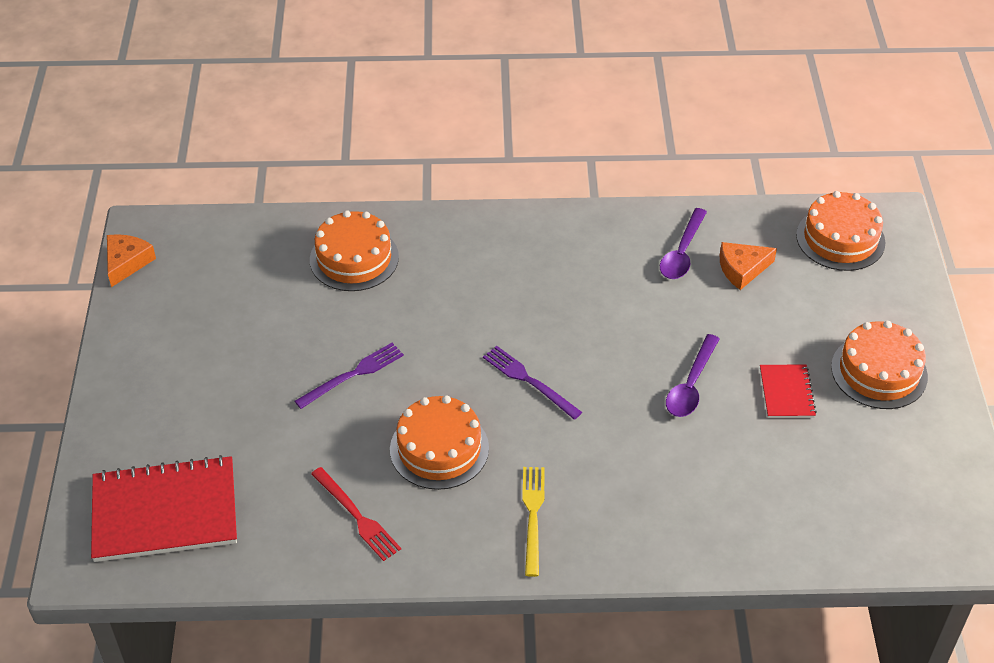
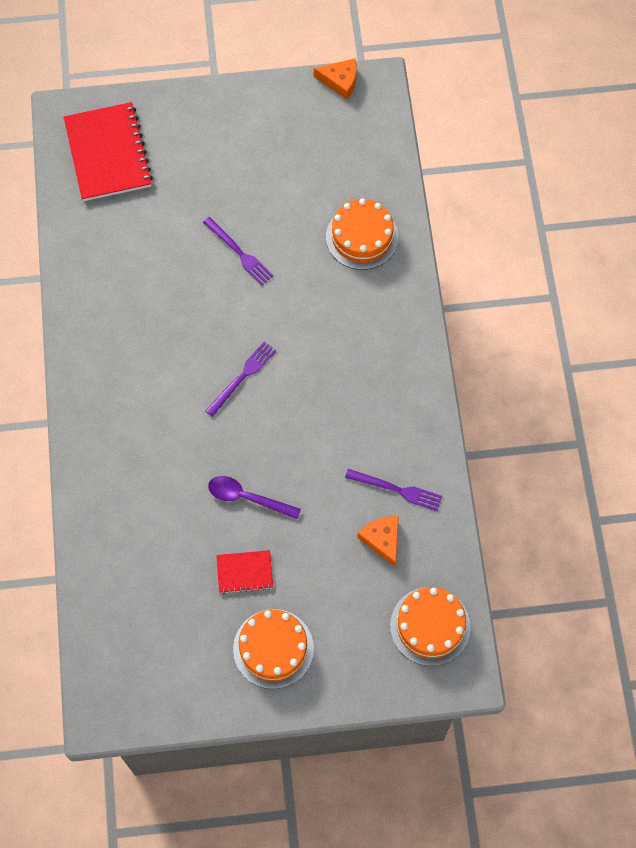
camera: 85 degrees right, 20 degrees up
red fork [311,467,401,561] -> none
orange cake [390,395,489,490] -> none
yellow fork [522,467,545,577] -> none
purple spoon [660,208,707,279] -> purple fork [345,469,442,511]

